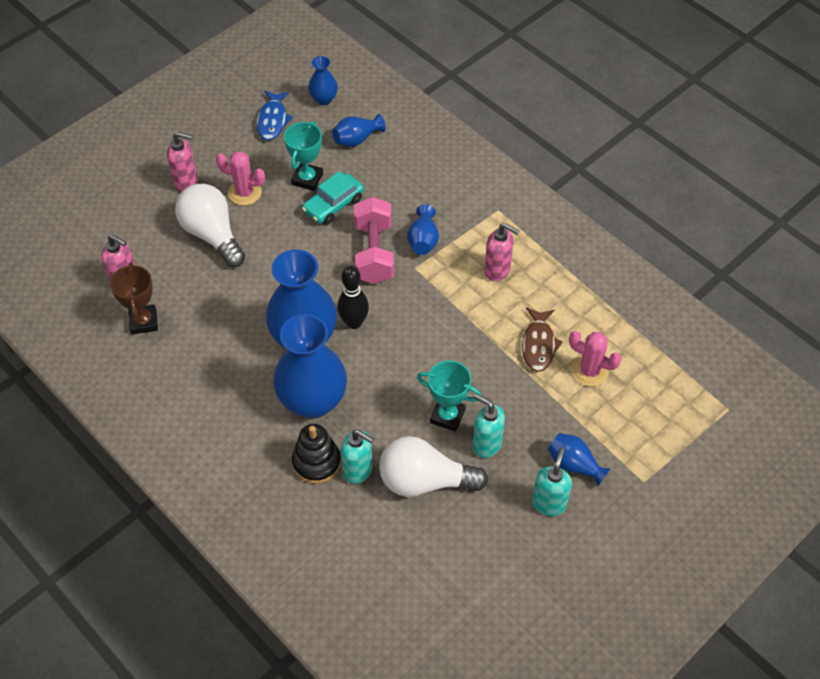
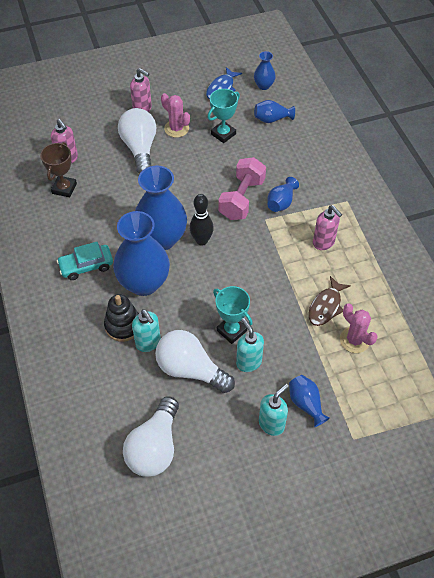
camera: 25 degrees right, 0 degrees up
turquoise car [302,171,364,225] -> turquoise car moved to [57,242,113,280]
none -> white light bulb [123,396,179,477]

